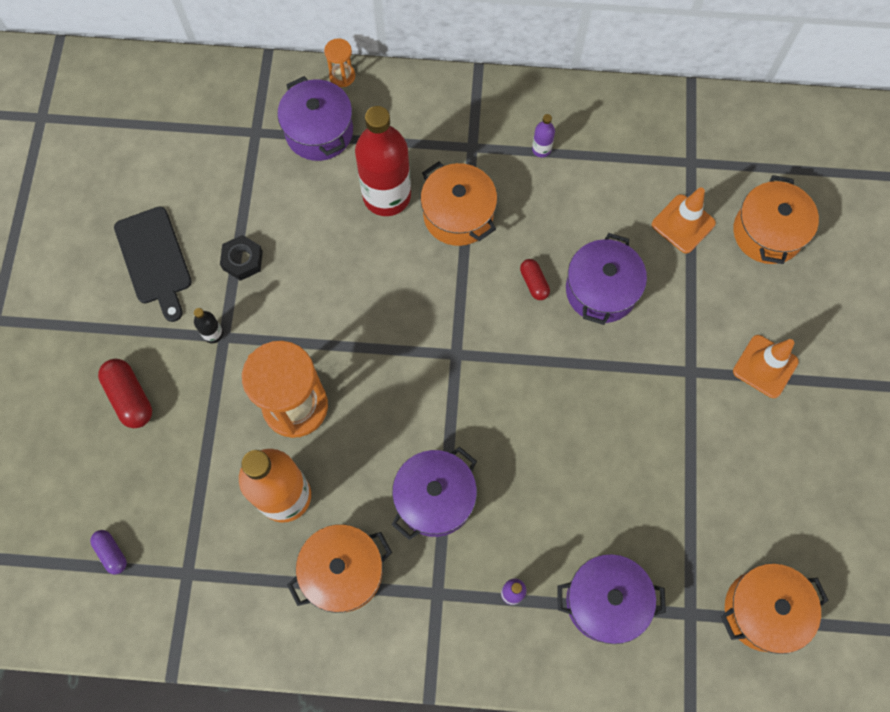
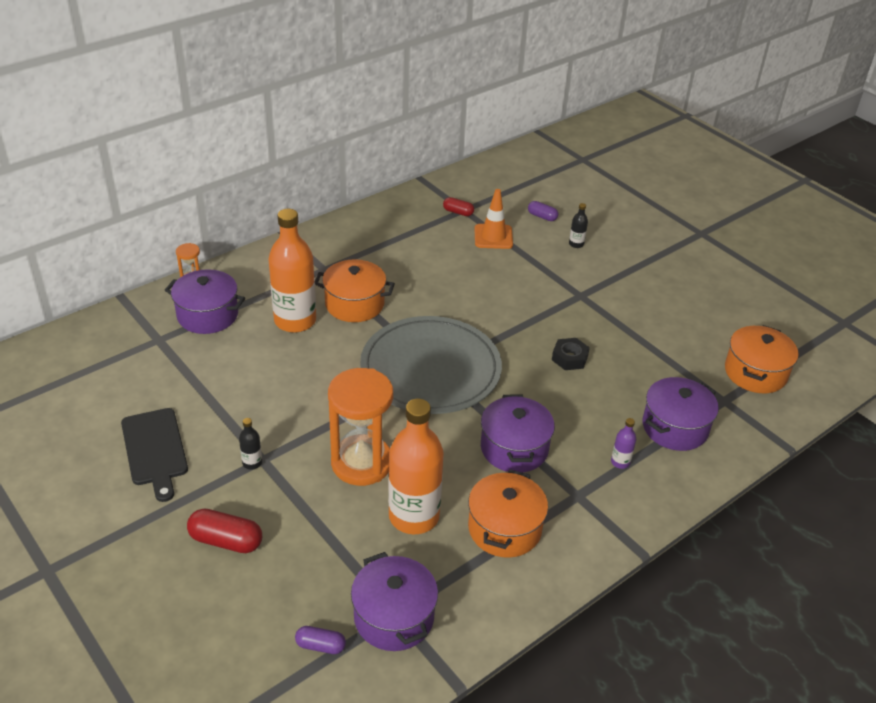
camera: 45 degrees left, 30 degrees down
black cutting board [114,206,192,322] -> black cutting board turned 45 degrees clockwise [121,408,188,502]
black nut [220,235,263,281] -> black nut moved to [552,338,590,370]
red bottle [355,106,411,216] -> orange bottle [268,209,316,333]
red capsule [520,259,550,300] -> red capsule moved to [443,197,474,216]
purple bottle [532,114,555,157] -> none
purple pot [566,233,647,325] -> purple pot moved to [351,552,438,651]
orange pot [733,175,819,264] -> purple capsule [528,201,558,221]
orange traffic cone [733,335,799,398] -> none
none -> grey plate [360,316,502,414]
none -> black bottle [569,203,588,248]

